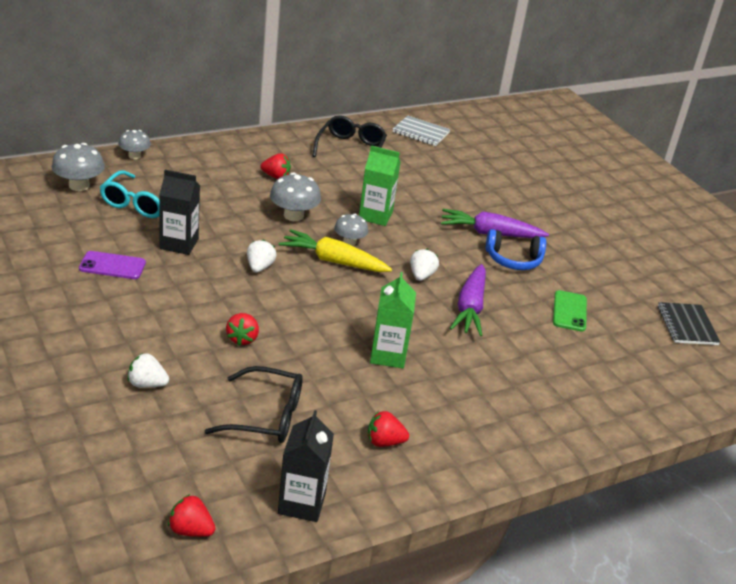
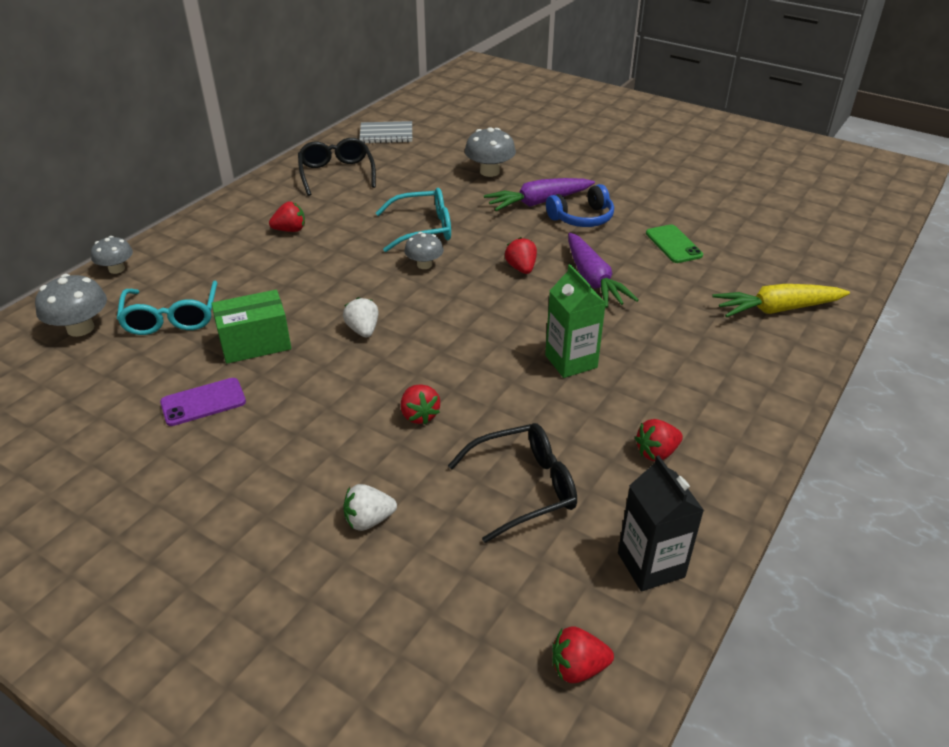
camera: 25 degrees left, 5 degrees up
black carton [159,170,200,255] -> green box [211,290,291,364]
grey mushroom [270,173,321,221] -> grey mushroom moved to [465,127,516,177]
yellow carrot [279,229,392,272] -> yellow carrot moved to [713,284,850,317]
green carton [359,146,401,226] -> turquoise glasses [376,188,451,252]
white strawberry [410,249,439,281] -> red strawberry [505,237,537,274]
black notebook [658,302,720,345] -> none

